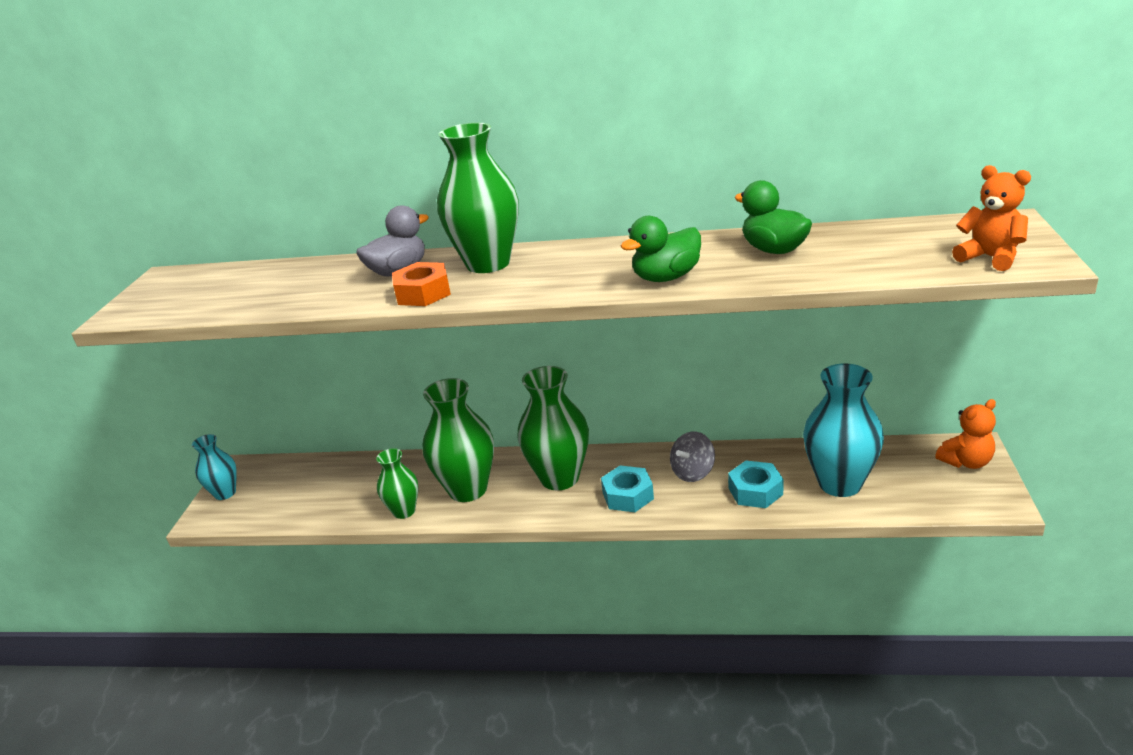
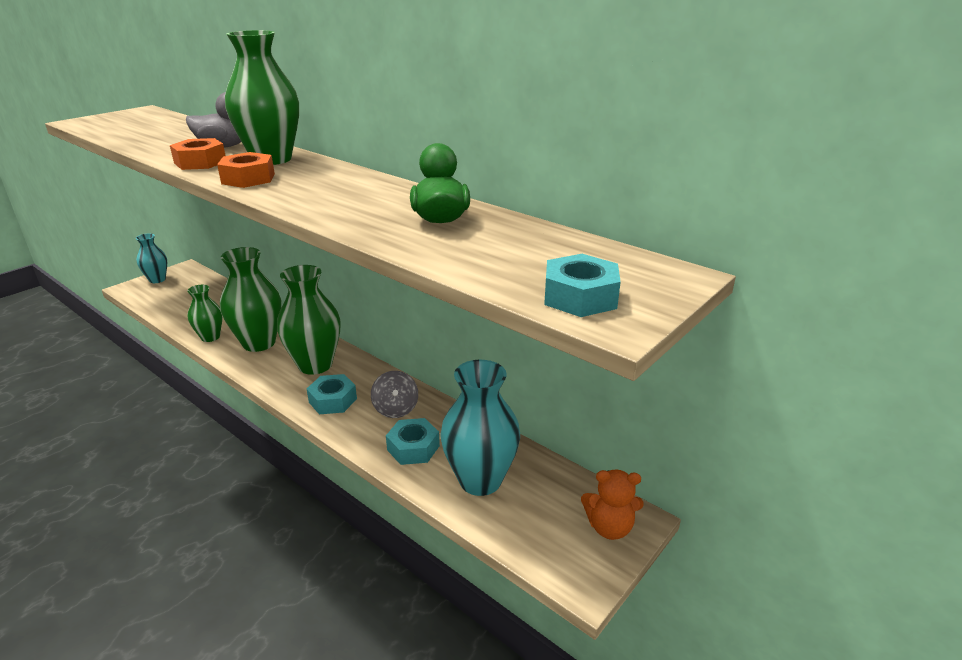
camera: 30 degrees right, 0 degrees up
green duck [620,216,701,282] -> none
grey spinning top [670,432,715,482] -> grey spinning top turned 90 degrees counterclockwise [371,371,418,418]
orange teddy bear [952,165,1031,271] -> turquoise nut [544,254,621,317]
none -> orange nut [217,152,275,188]

